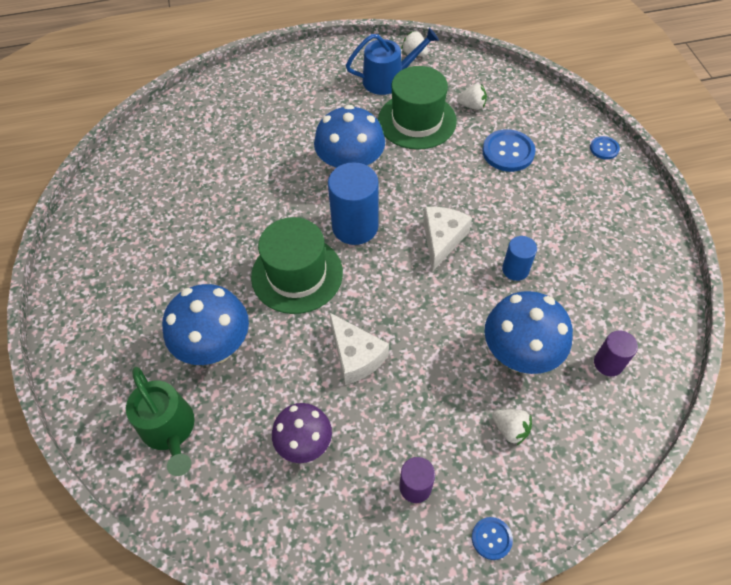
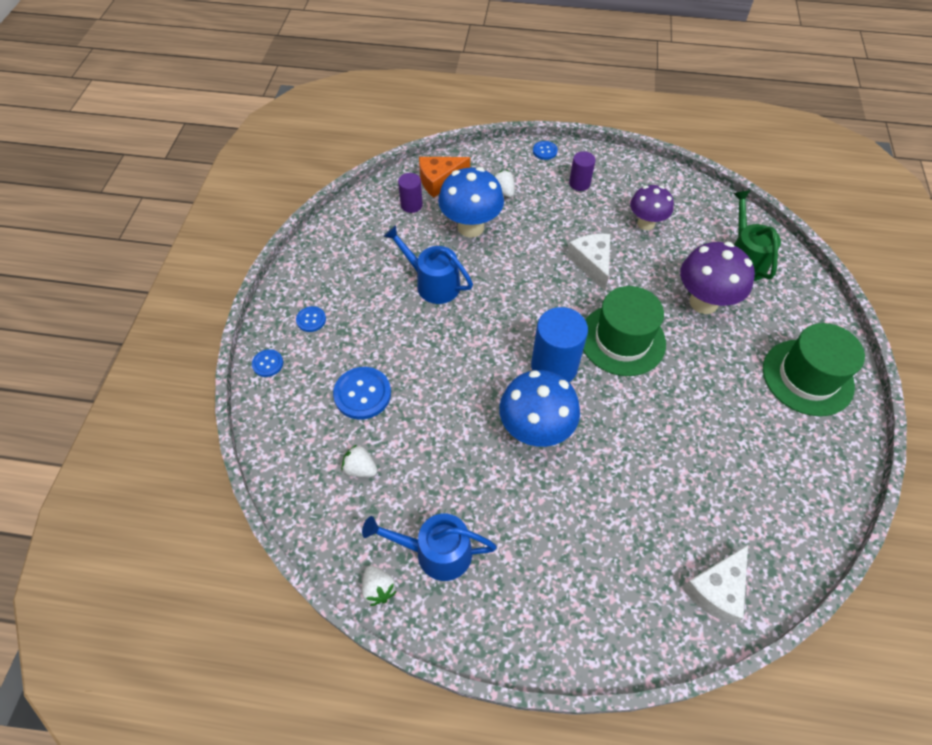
camera: 160 degrees left, 0 degrees up
blue mushroom [162,284,249,365] -> purple mushroom [680,242,755,314]
green hat [378,66,457,150] -> green hat moved to [763,323,865,416]
white cheese [423,207,472,271] -> white cheese moved to [682,545,748,625]
blue cylinder [502,236,537,281] -> blue watering can [383,225,473,304]
none -> blue button [296,306,326,332]
none -> orange cheese [419,157,470,198]

